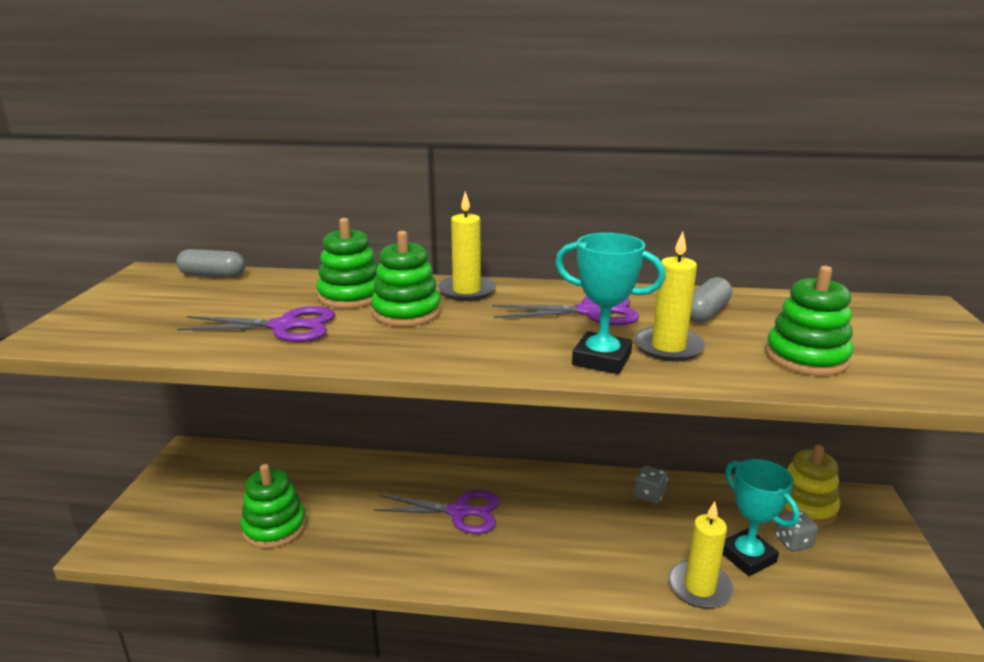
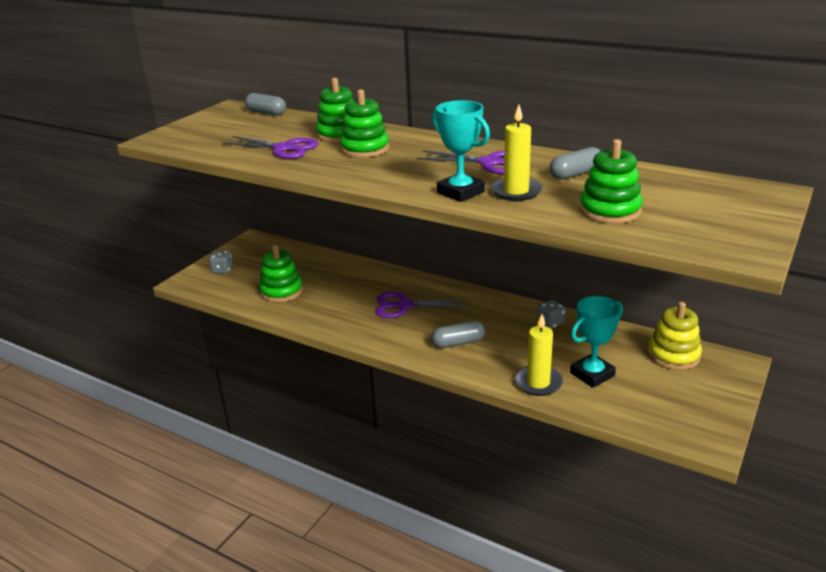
camera: 25 degrees right, 5 degrees up
purple scissors [374,490,500,534] -> purple scissors turned 150 degrees clockwise [375,292,468,318]
yellow candle [438,191,496,301] -> none
turquoise trophy [723,459,800,576] -> turquoise trophy turned 60 degrees clockwise [570,296,623,388]
grey dice [775,510,818,552] -> grey dice moved to [209,251,233,274]
none -> grey capsule [431,321,485,348]

